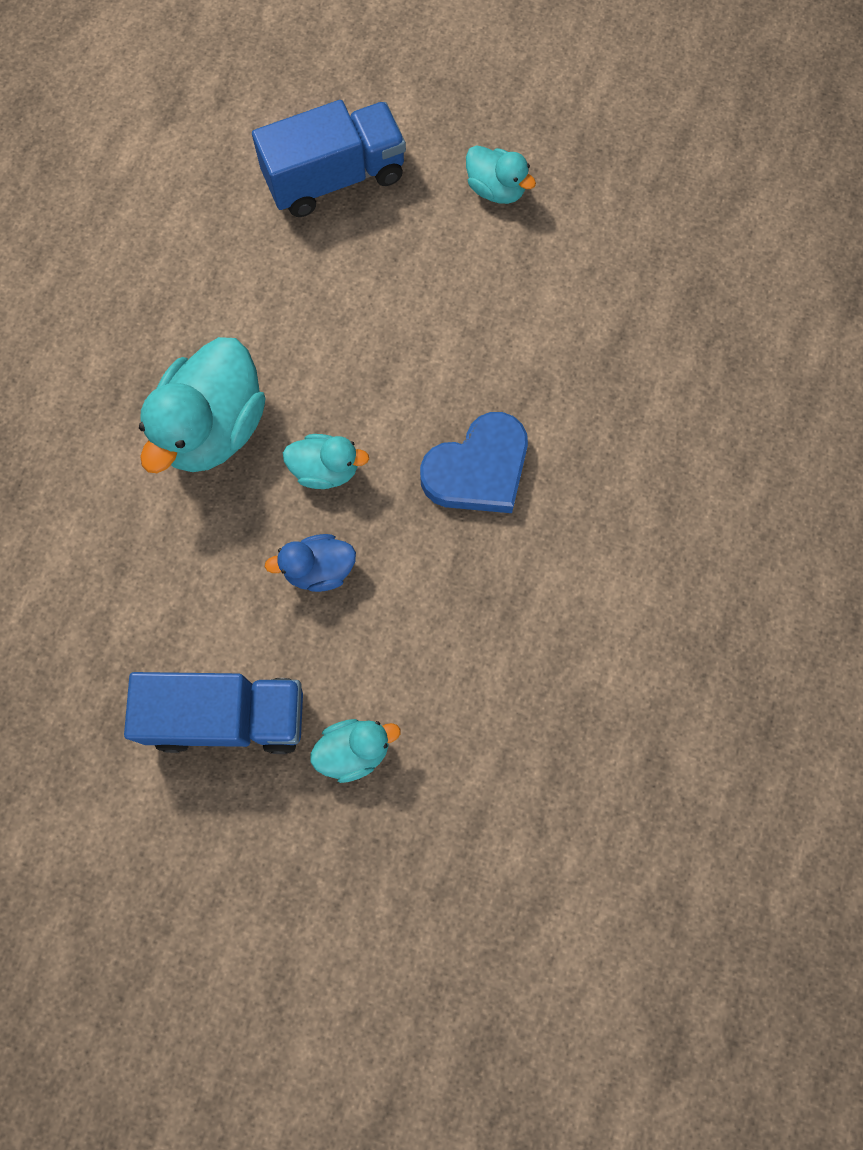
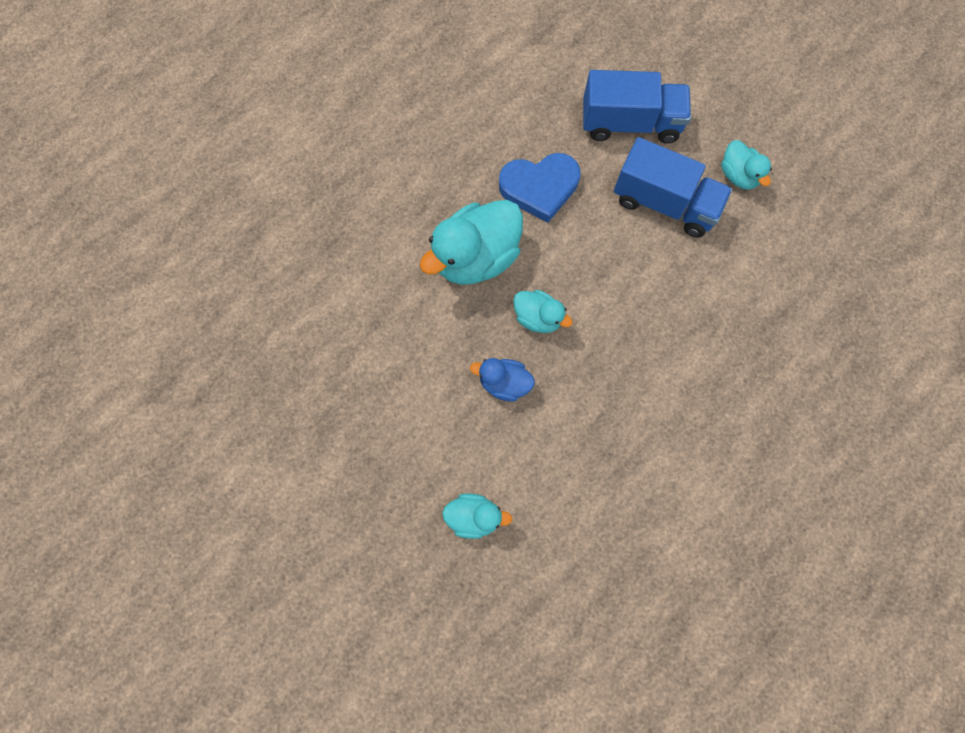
camera: 25 degrees right, 0 degrees up
blue truck [124,672,303,754] -> blue truck moved to [614,137,732,238]
blue heart [420,412,528,513] -> blue heart moved to [499,153,580,223]

